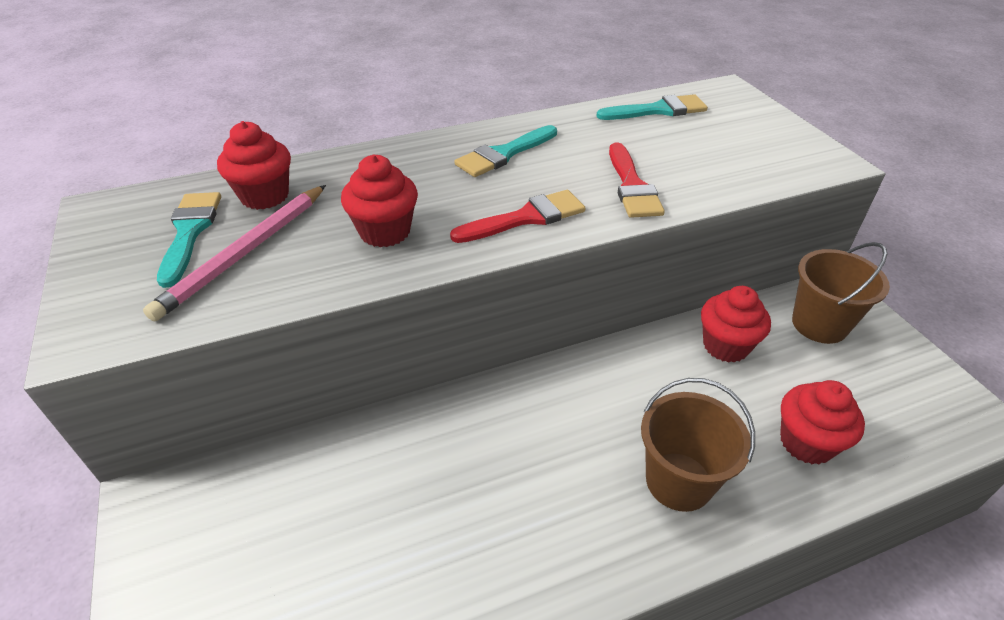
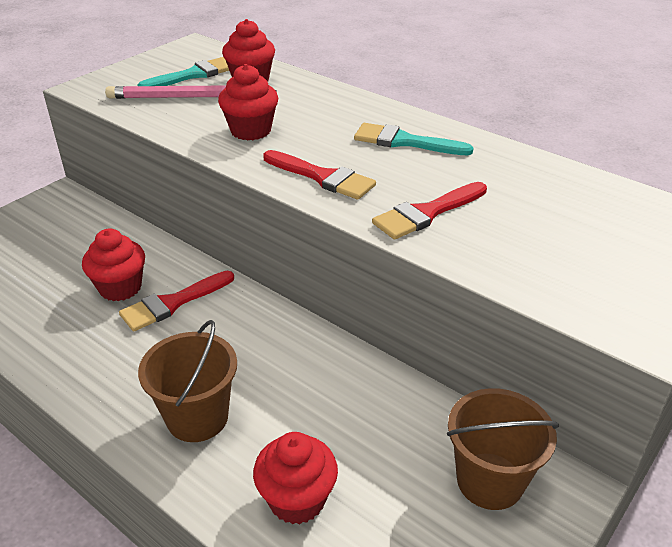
camera: 60 degrees right, 5 degrees down
turquoise brush [597,94,708,120] -> none
red cupcake [701,286,771,363] -> red cupcake moved to [82,228,145,301]
none -> red brush [119,271,234,331]

